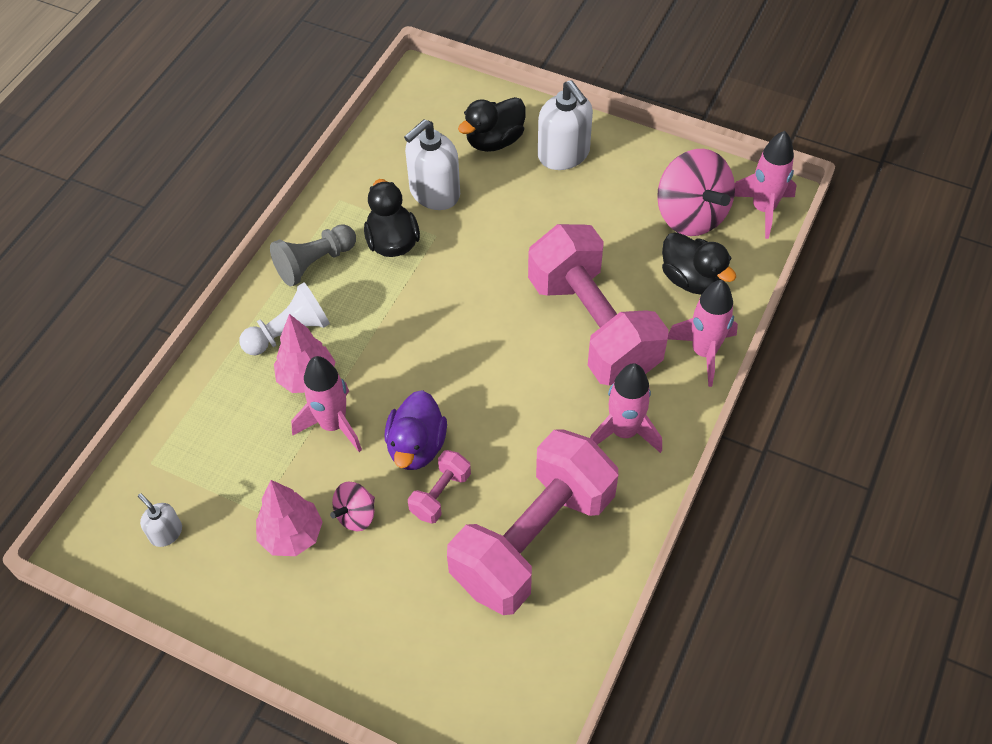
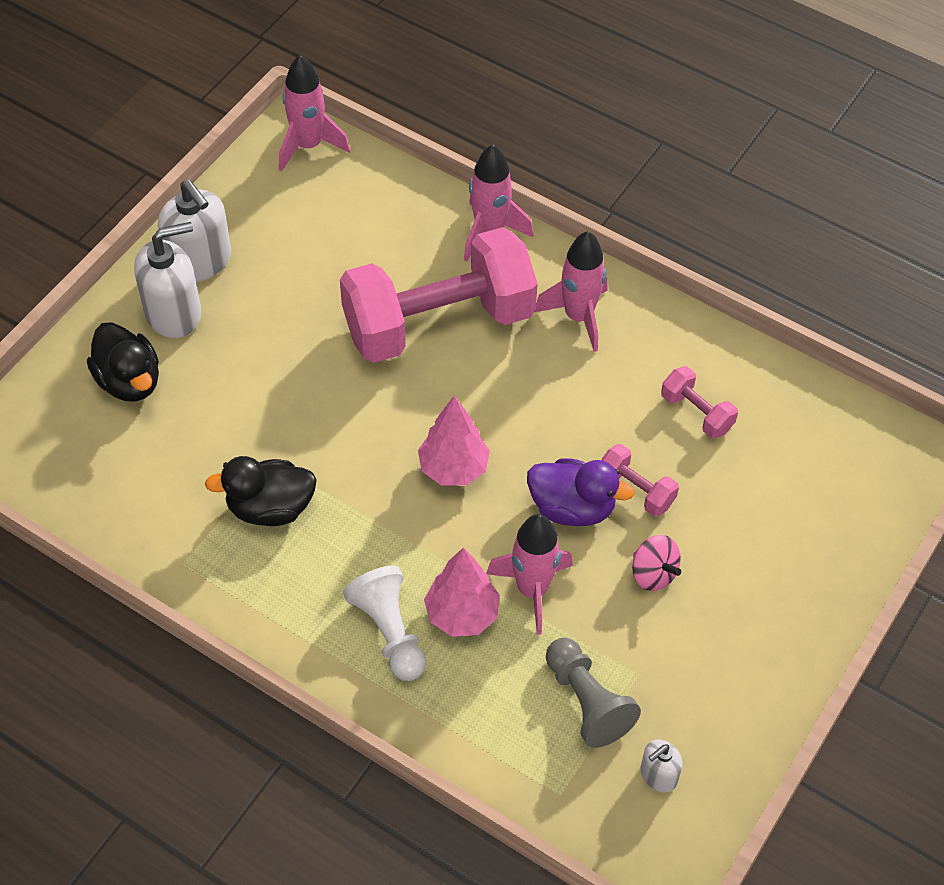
camera: 85 degrees left, 0 degrees up
pink tree [256,480,323,556] -> pink tree moved to [418,395,490,486]
grey pawn [270,224,356,286] -> grey pawn moved to [546,638,641,748]
white soap dispenser [404,119,460,210] -> white soap dispenser moved to [158,180,231,282]
pink dumbbell [447,429,618,615] -> pink dumbbell [661,366,738,439], size x0.41
pink spinning top [657,149,735,236] -> none
black duck [662,232,736,295] -> none

